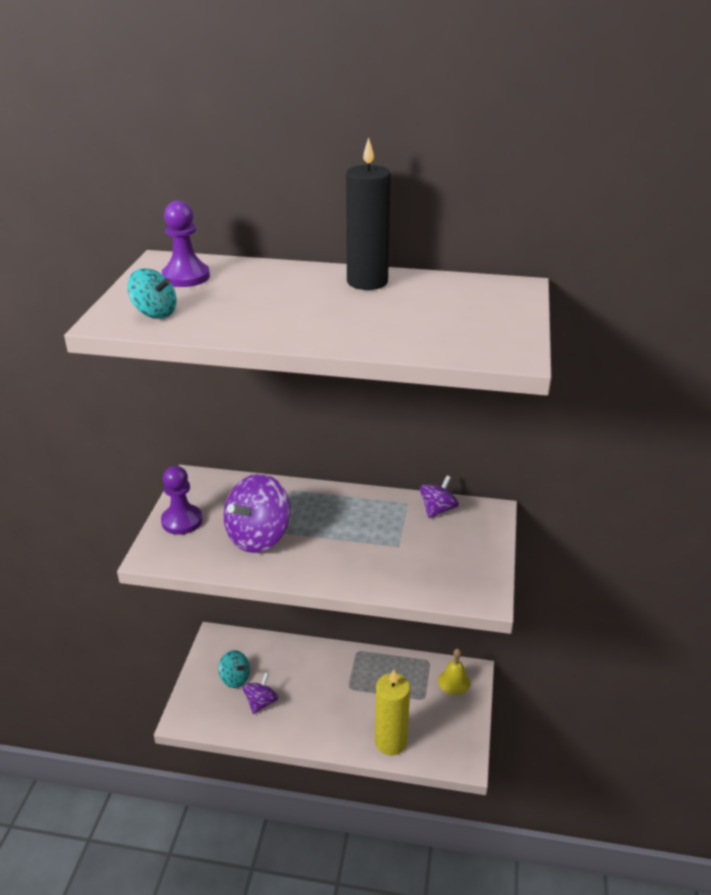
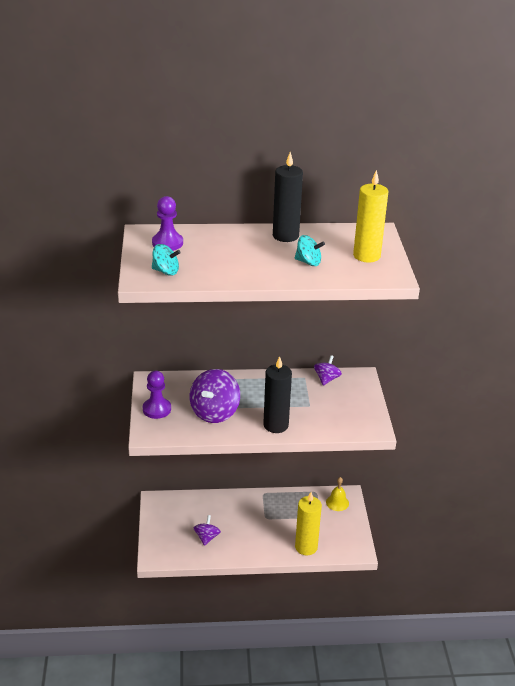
camera: 15 degrees left, 0 degrees up
turquoise spinning top [218,650,250,688] -> turquoise spinning top moved to [295,235,325,266]
none -> black candle [263,356,292,433]
none -> yellow candle [353,170,388,262]

